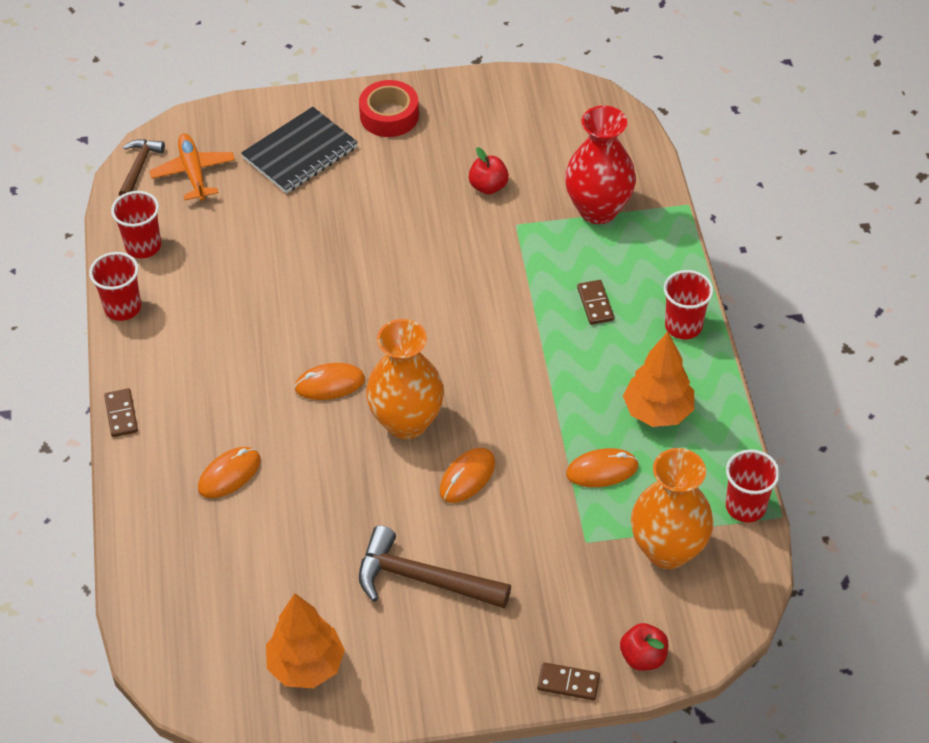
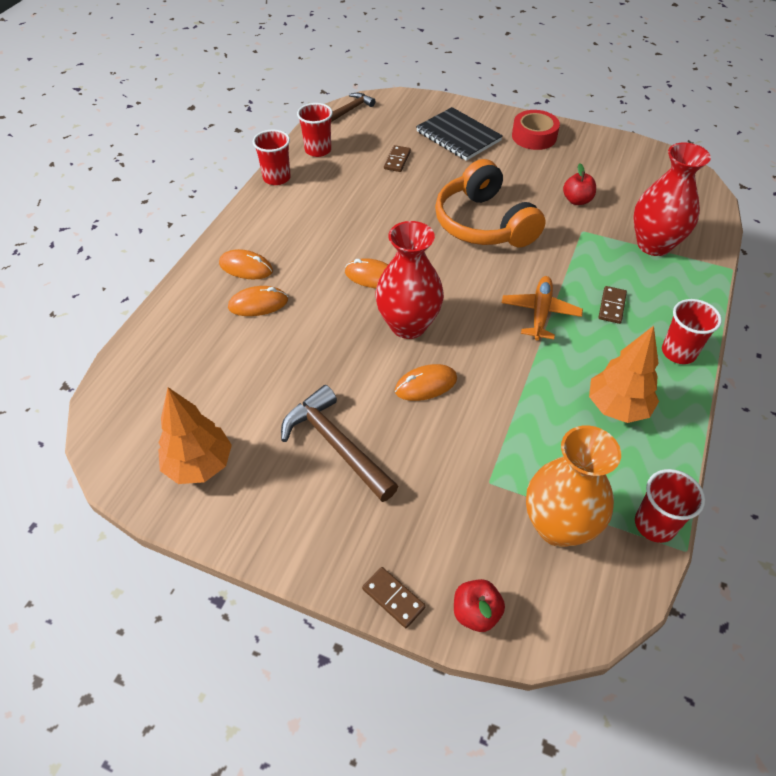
camera: 30 degrees right, 0 degrees up
brown domino [104,388,138,437] -> brown domino moved to [384,145,411,172]
orange plane [149,133,235,201] -> orange plane moved to [502,276,583,340]
black notebook [241,107,358,194] -> black notebook turned 60 degrees clockwise [416,107,503,161]
orange vase [366,319,444,439] -> red vase [375,221,444,339]
orange mouse [566,448,639,487] -> orange mouse moved to [219,249,273,279]
none -> orange headphones [435,159,546,247]

